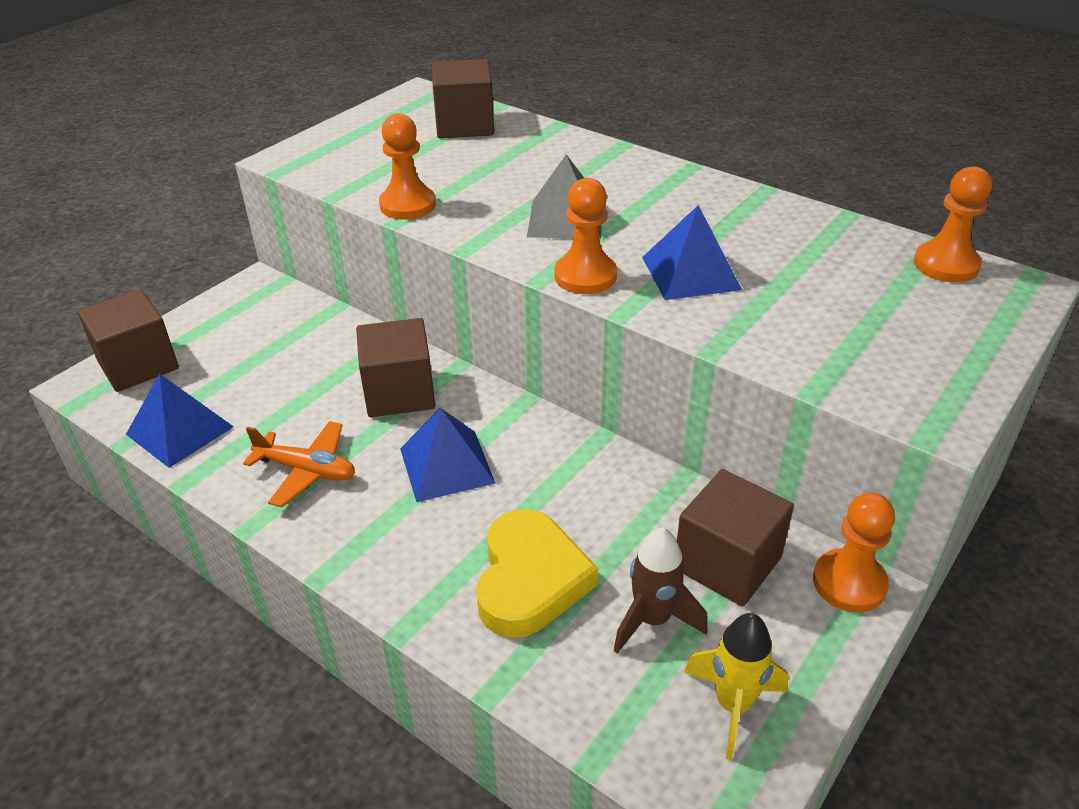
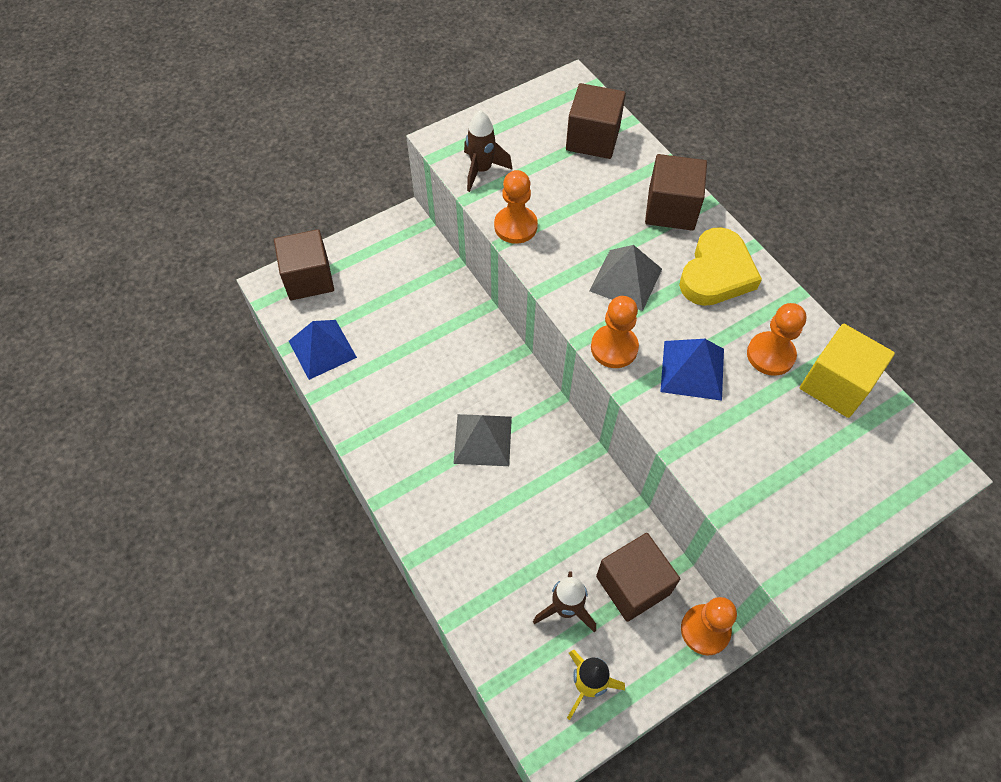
camera: 20 degrees right, 20 degrees up
orange plane [243,421,355,507] -> none
brown cube [356,318,435,417] -> brown cube moved to [645,154,707,231]
blue pyramid [400,408,496,502] -> grey pyramid [453,414,512,466]
yellow heart [476,509,598,638] -> yellow heart moved to [679,227,762,306]
orange pawn [914,166,992,283] -> orange pawn moved to [747,303,806,376]
none -> brown rocket [464,110,513,192]
none -> yellow cube [800,324,895,418]

